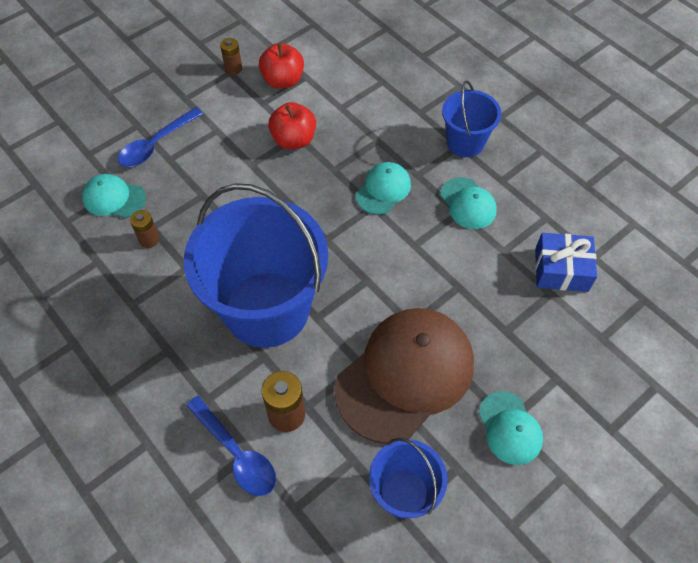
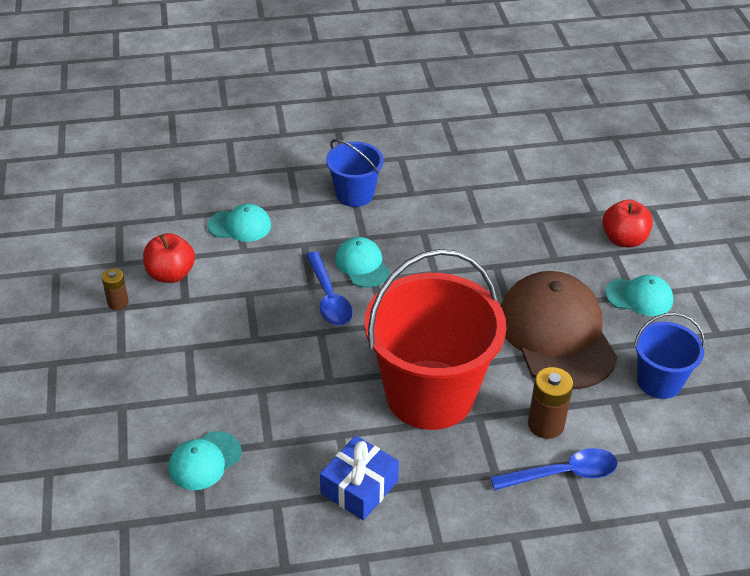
camera: 60 degrees left, 15 degrees down
blue spoon [118,107,203,167] -> blue spoon moved to [306,251,353,326]
brown battery [130,210,160,248] -> none
blue bucket [184,183,328,348] -> red bucket [364,249,507,430]
red apple [268,102,316,149] -> red apple moved to [602,200,653,247]
turquoise cap [440,177,497,229] -> turquoise cap moved to [208,204,271,242]
blue gift [535,233,597,292] -> blue gift moved to [320,435,399,521]

